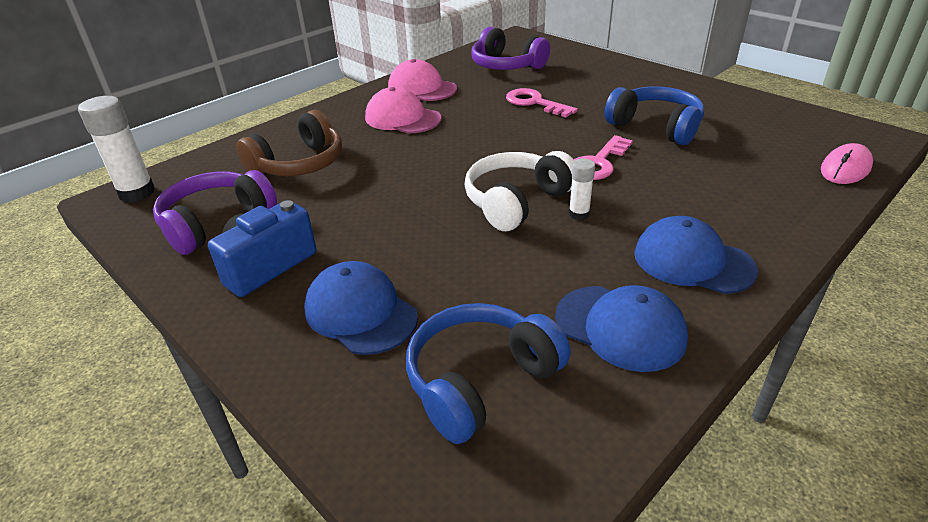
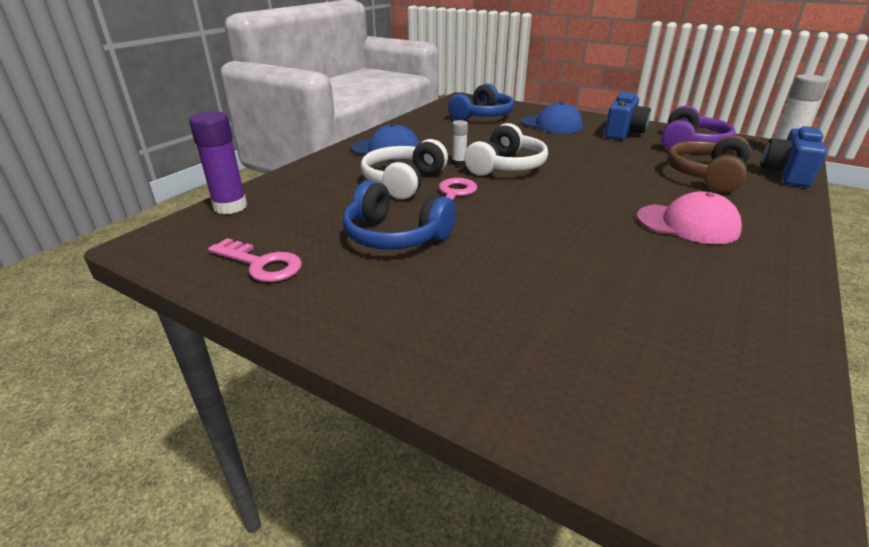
camera: 165 degrees right, 5 degrees down
pink cap [388,59,457,101] -> none
purple headphones [471,27,550,70] -> none
pink key [506,88,578,117] -> pink key moved to [208,238,302,282]
blue cap [555,285,688,372] -> none
pink mouse [821,143,873,184] -> purple glue stick [189,111,247,214]
none -> white headphones [361,139,448,199]
none -> blue camera [761,126,827,187]

